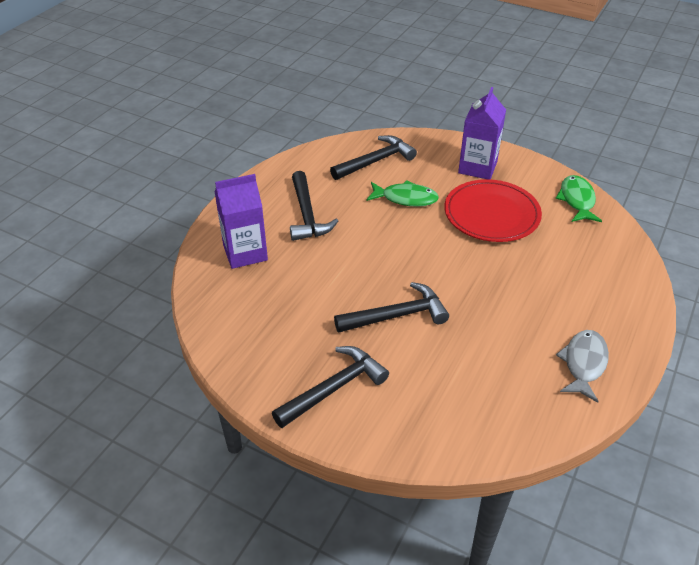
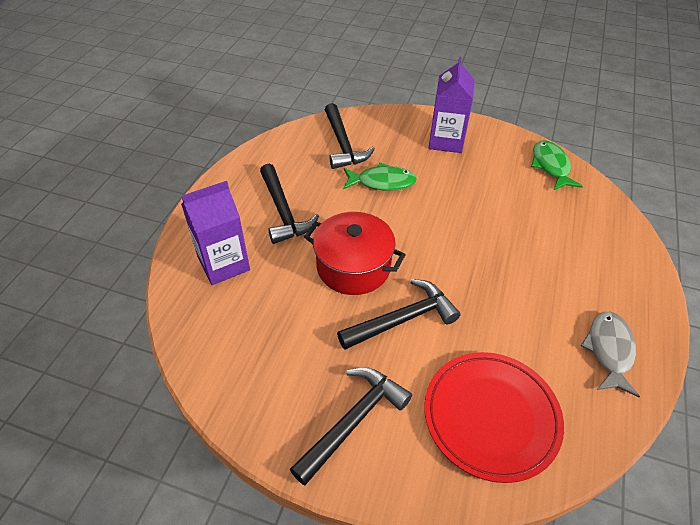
camera: 10 degrees left, 5 degrees up
black hammer [330,135,417,180] -> black hammer turned 120 degrees clockwise [325,103,375,169]
red plate [444,179,542,242] -> red plate moved to [425,352,564,483]
none -> red pot [304,212,406,295]

